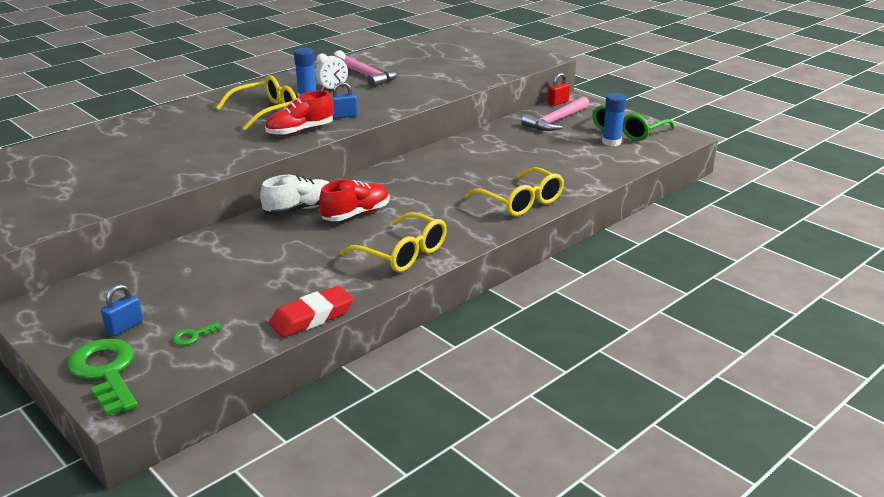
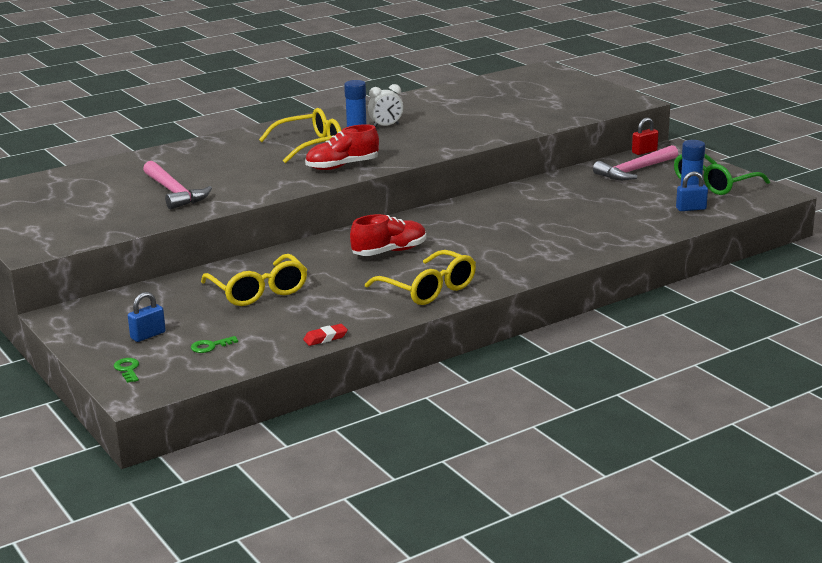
camera: 10 degrees right, 5 degrees down
green key [67,338,138,416] -> green key [114,358,139,383], size x0.42
white shoe [260,175,330,215] -> none
red eraser [269,286,353,338] -> red eraser [303,324,348,346], size x0.53
blue padlock [331,82,357,119] -> blue padlock moved to [676,171,708,211]
pink hammer [335,55,399,87] -> pink hammer moved to [143,161,212,209]
yellow glasses [466,167,564,216] -> yellow glasses moved to [201,254,307,306]

